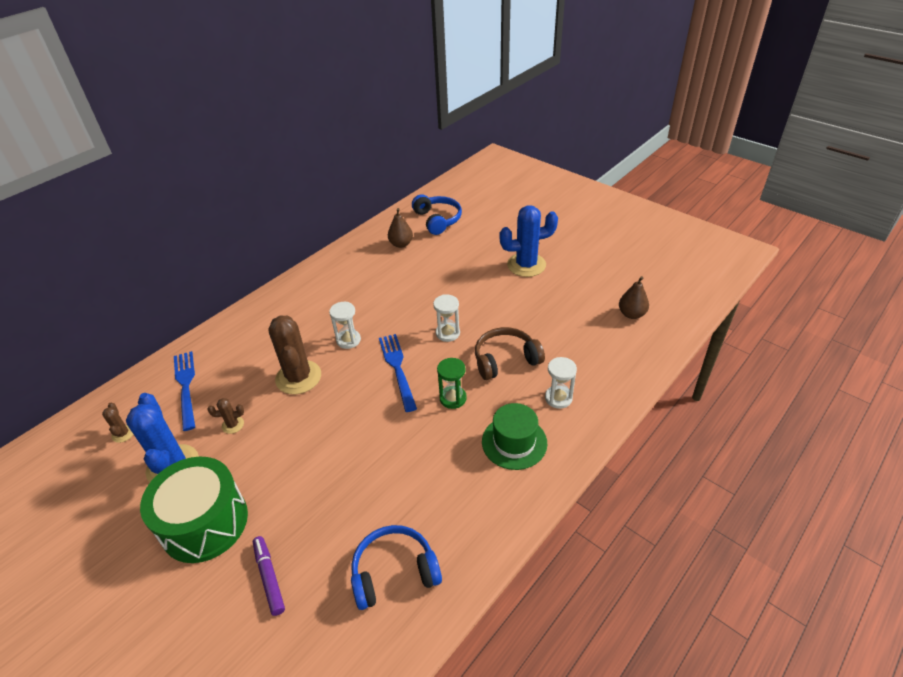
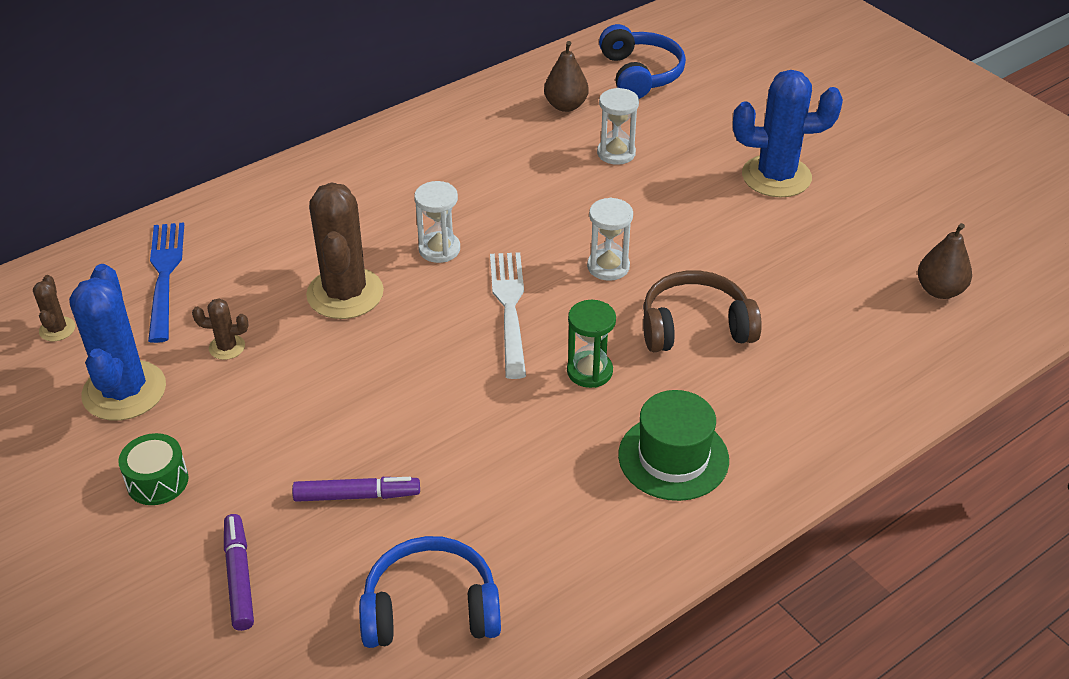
camera: 10 degrees right, 0 degrees up
green drum [140,456,248,563] -> green drum [118,433,189,505], size x0.45
blue fork [379,334,417,412] -> white fork [490,252,526,379]
white hourglass [545,357,577,409] -> white hourglass moved to [597,88,639,165]
none -> purple marker [292,477,420,502]

